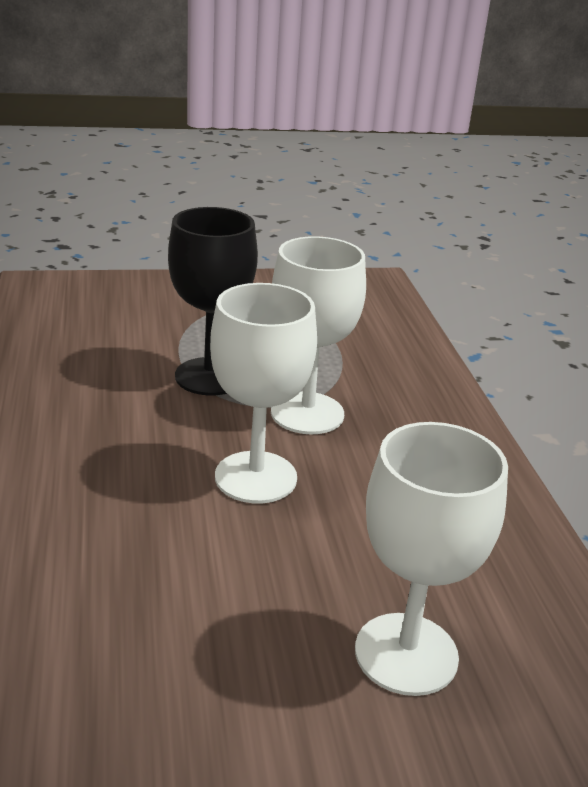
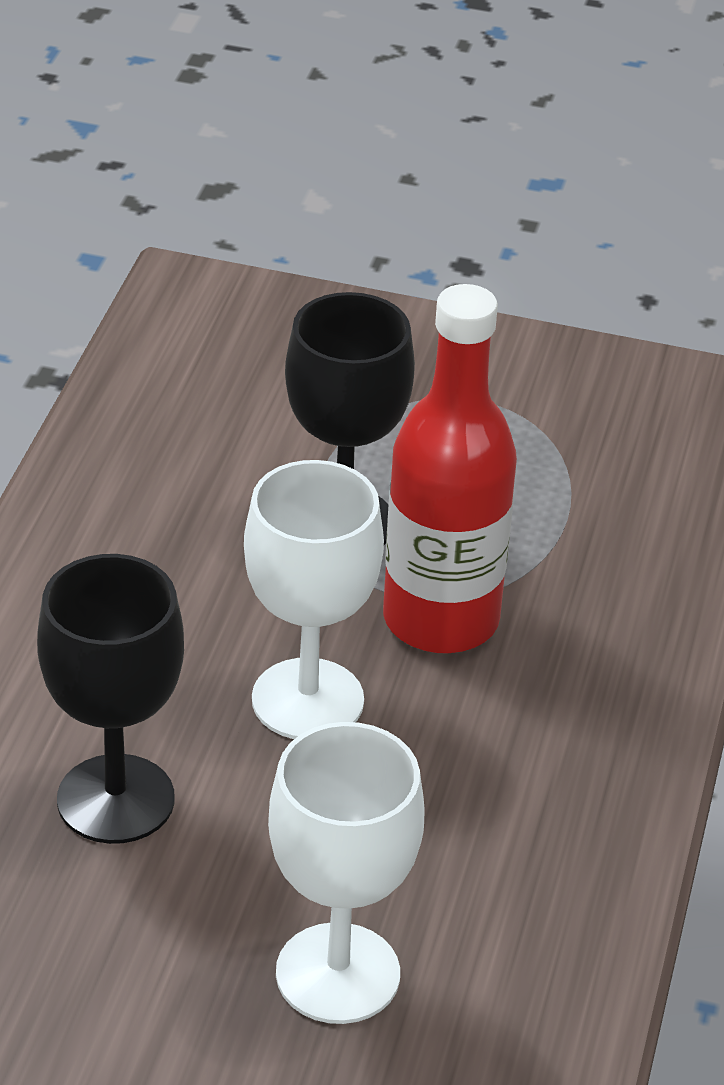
camera: 25 degrees right, 10 degrees up
white goblet [271,236,366,434] -> red bottle [383,284,517,653]
none -> black goblet [37,554,184,844]

